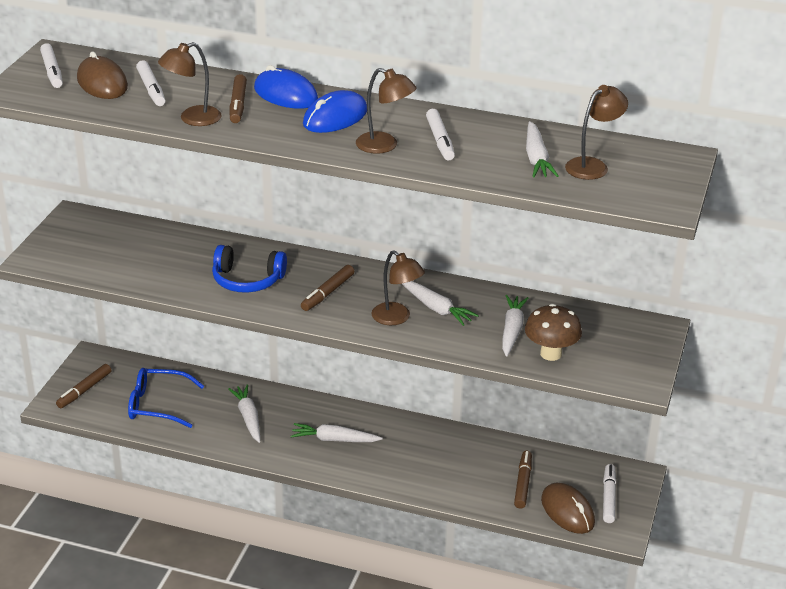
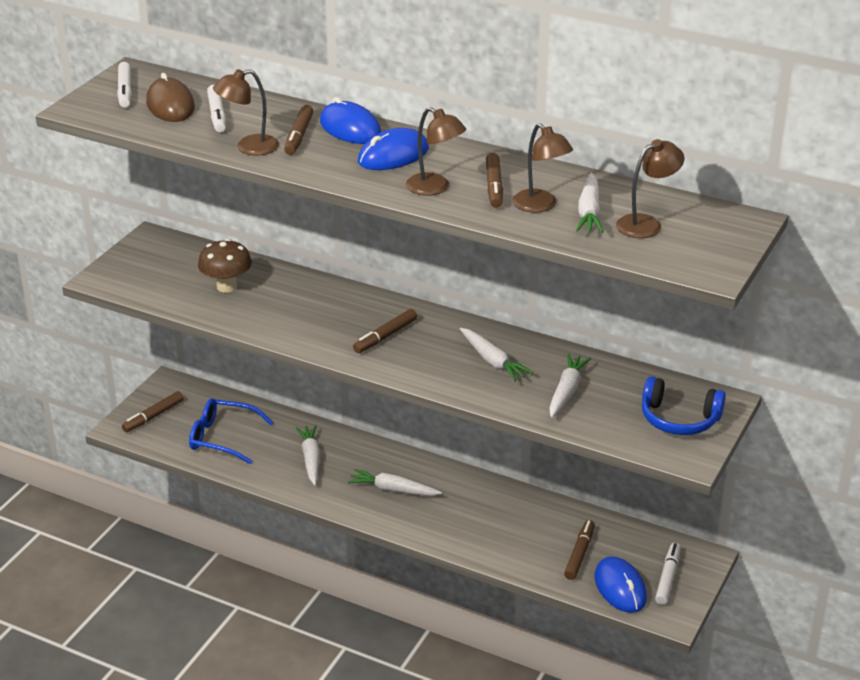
camera: 10 degrees right, 0 degrees up
blue headphones [212,245,287,293] -> blue headphones moved to [642,376,726,435]
brown lamp [371,250,425,325] -> brown lamp moved to [513,123,573,213]
white marker [426,109,455,160] -> brown marker [486,153,503,208]
brown mushroom [525,304,582,361] -> brown mushroom moved to [198,239,252,293]
brown mouse [541,483,595,534] -> blue mouse [595,556,647,613]

